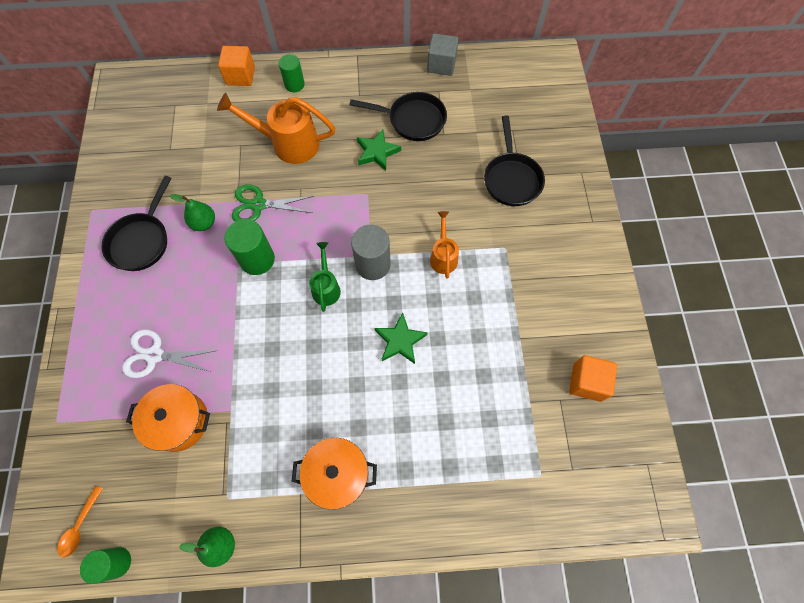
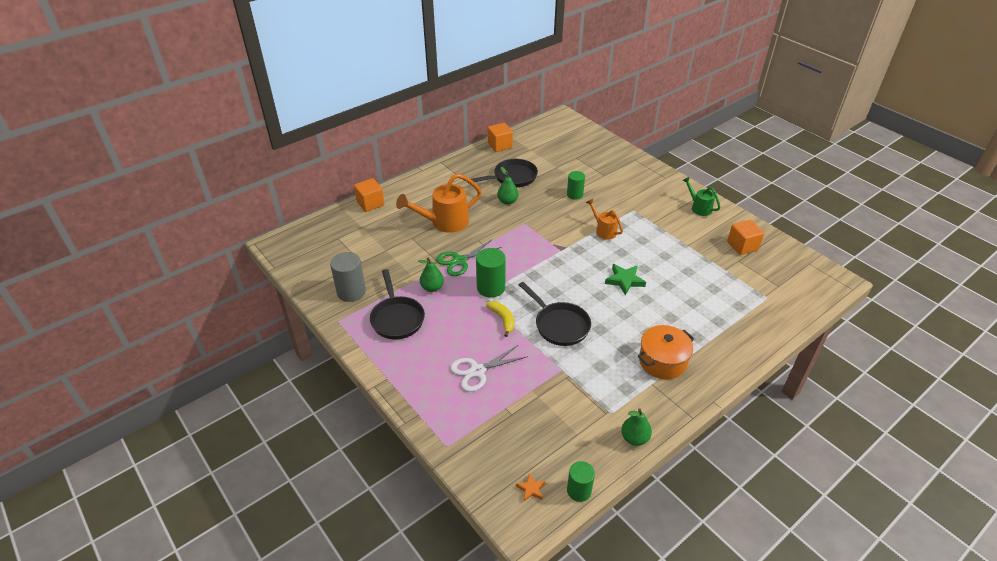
camera: 35 degrees left, 25 degrees down
orange spoon [57,486,103,558] -> orange star [516,473,545,501]
orange pot [126,384,210,452] -> none
green cylinder [279,54,305,92] -> green cylinder moved to [567,171,585,200]
green watering can [309,242,341,312] -> green watering can moved to [682,176,721,216]
grey cylinder [351,225,391,280] -> grey cylinder moved to [330,252,366,302]
green star [357,129,401,171] -> green pear [497,167,518,205]
grey cube [427,33,459,76] -> orange cube [488,123,513,152]
black pan [484,116,545,206] -> black pan moved to [519,282,591,346]
none -> yellow banana [486,301,514,337]

